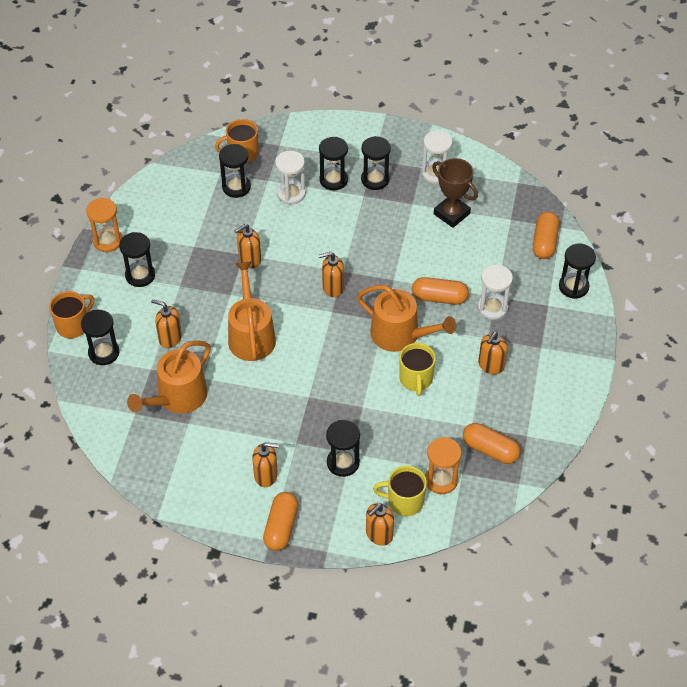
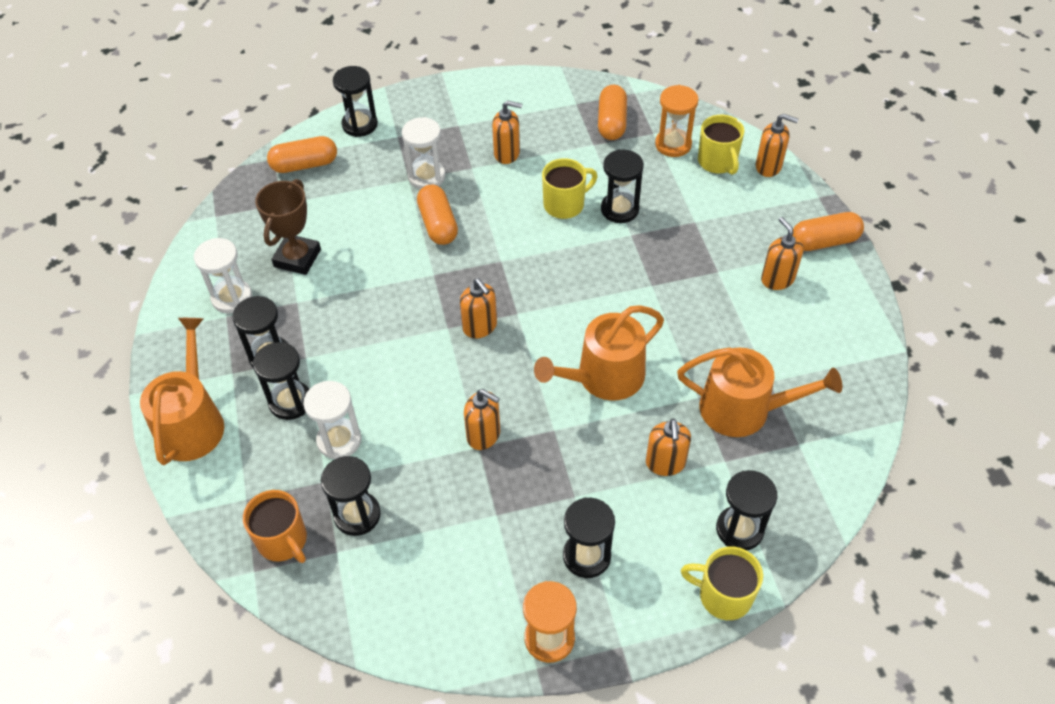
camera: 115 degrees left, 0 degrees up
orange mug [49,291,94,338] -> yellow mug [681,546,763,620]
black hourglass [326,420,360,477] -> black hourglass moved to [601,149,644,223]
orange watering can [357,285,456,352] -> orange watering can moved to [140,318,224,465]

